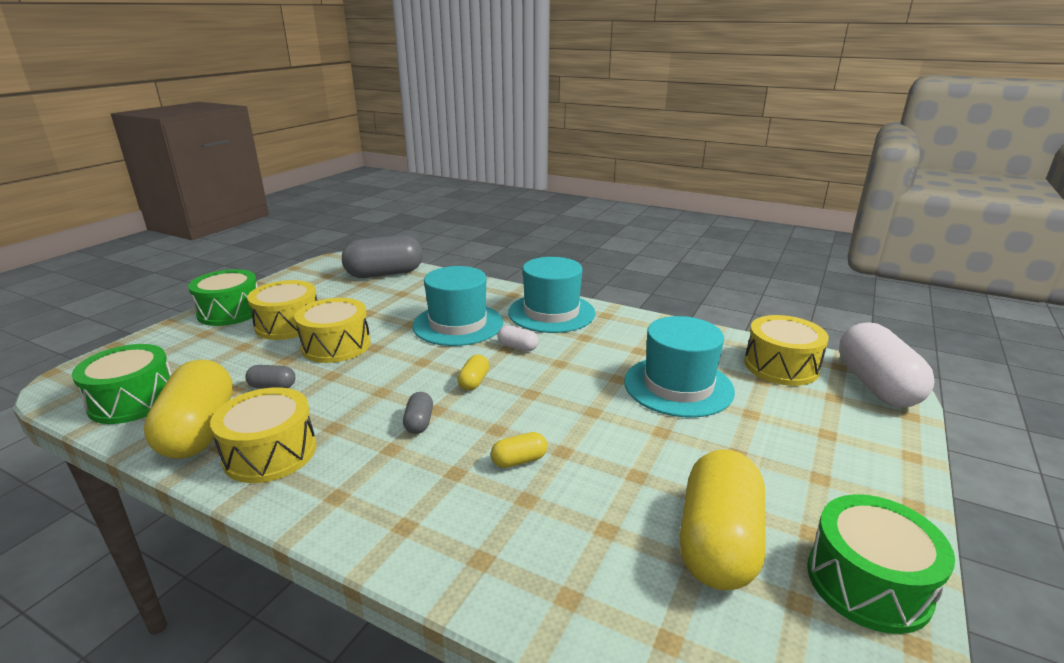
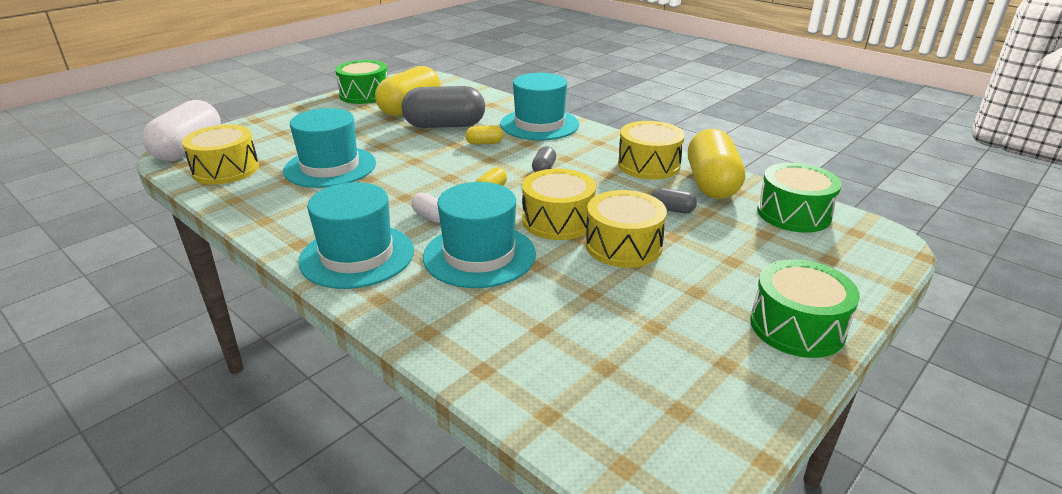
camera: 165 degrees left, 5 degrees up
yellow drum [247,280,317,340] -> yellow drum moved to [522,169,596,240]
grey capsule [342,235,423,278] -> grey capsule moved to [402,86,485,128]
none -> turquoise hat [500,73,579,140]

